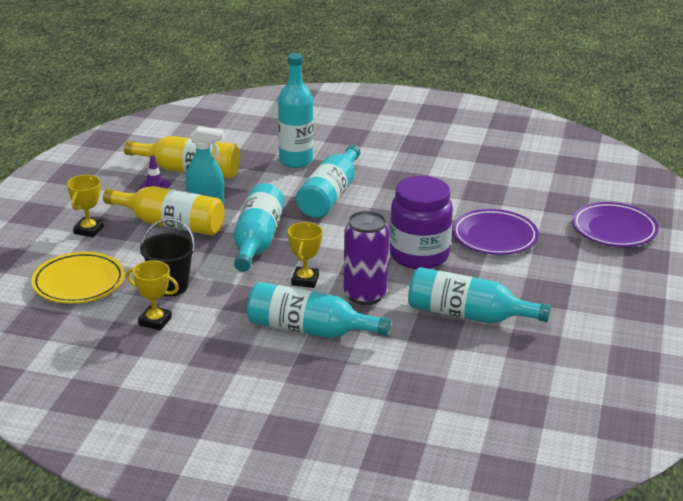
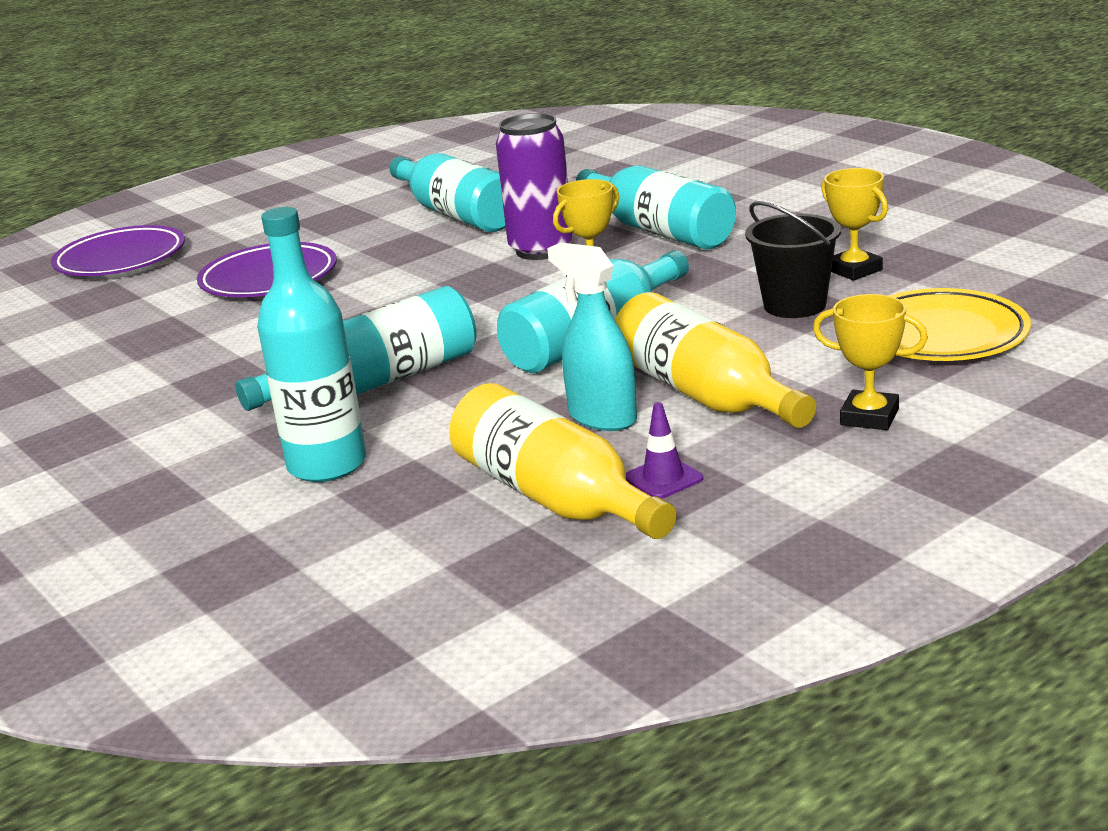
camera: 140 degrees left, 5 degrees down
yellow trophy [67,175,104,238] -> yellow trophy turned 60 degrees clockwise [813,294,928,430]
purple jar [389,176,453,269] -> none

